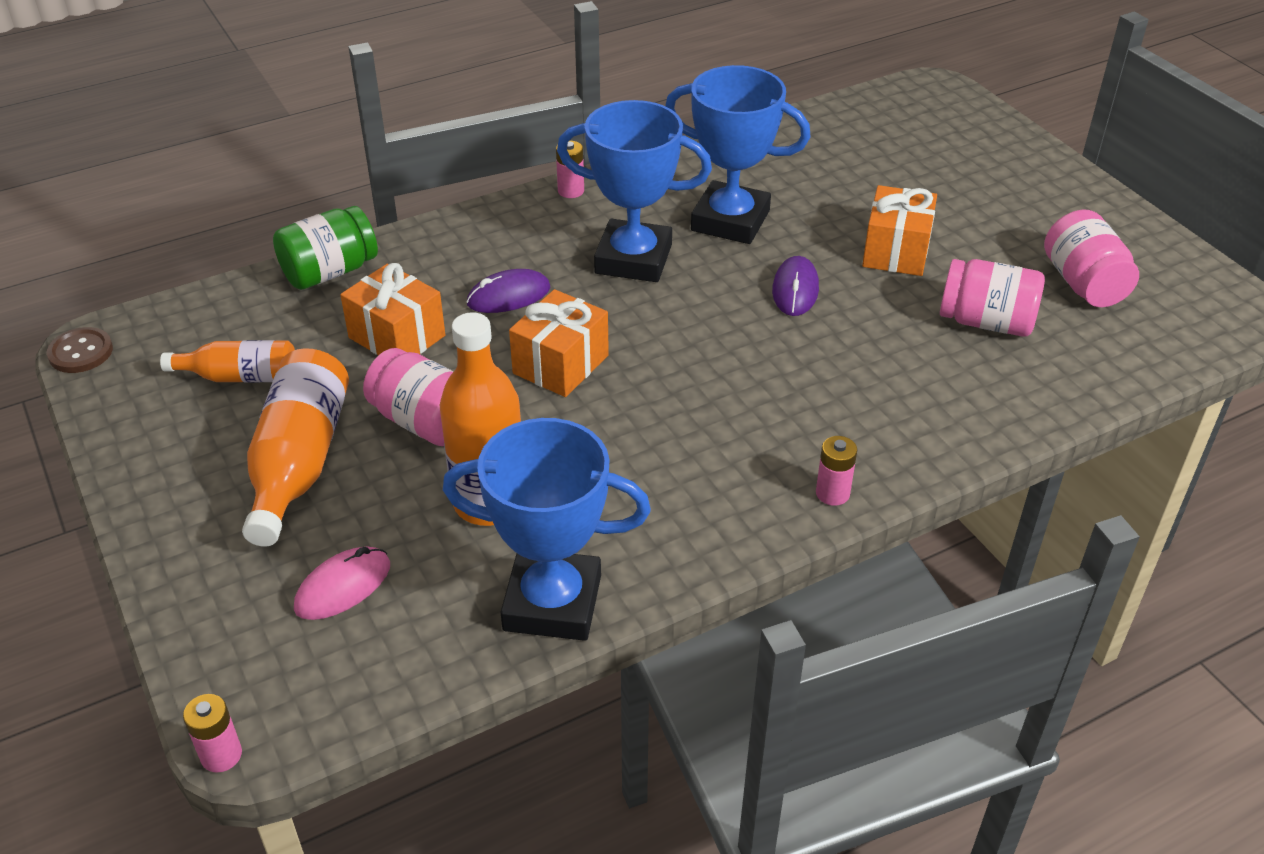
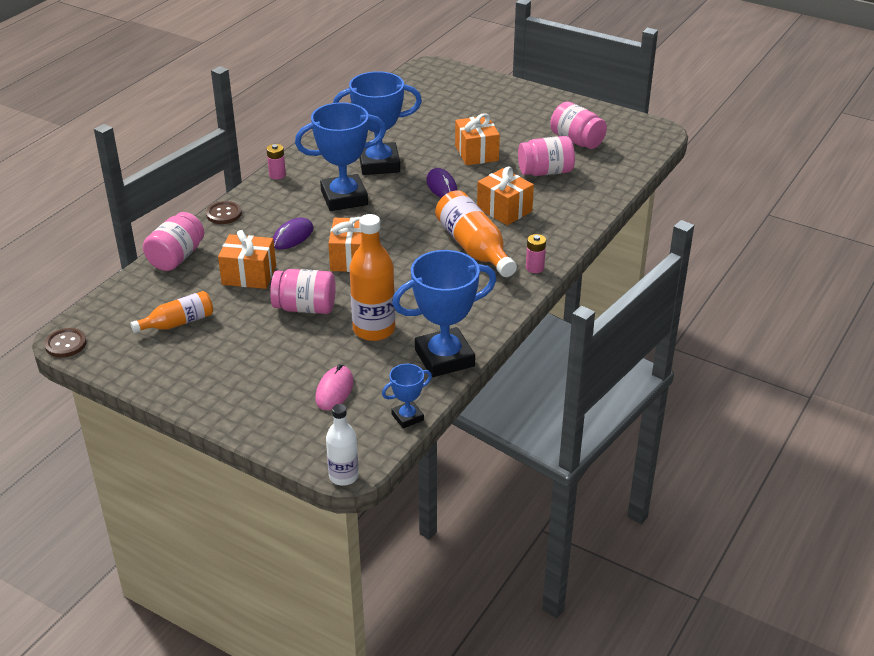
camera: 30 degrees left, 5 degrees down
pink battery [183,694,242,773] -> white bottle [326,404,359,486]
orange bottle [242,348,349,547] -> orange bottle moved to [435,190,517,277]
green jar [273,206,378,290] -> pink jar [143,212,204,271]
none -> brown button [206,201,242,224]
none -> blue trophy [382,364,432,429]
none -> orange gift [477,167,534,225]

